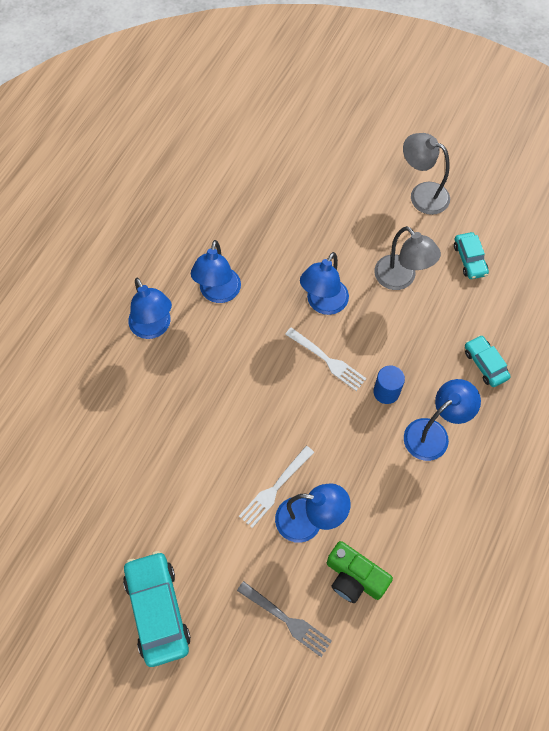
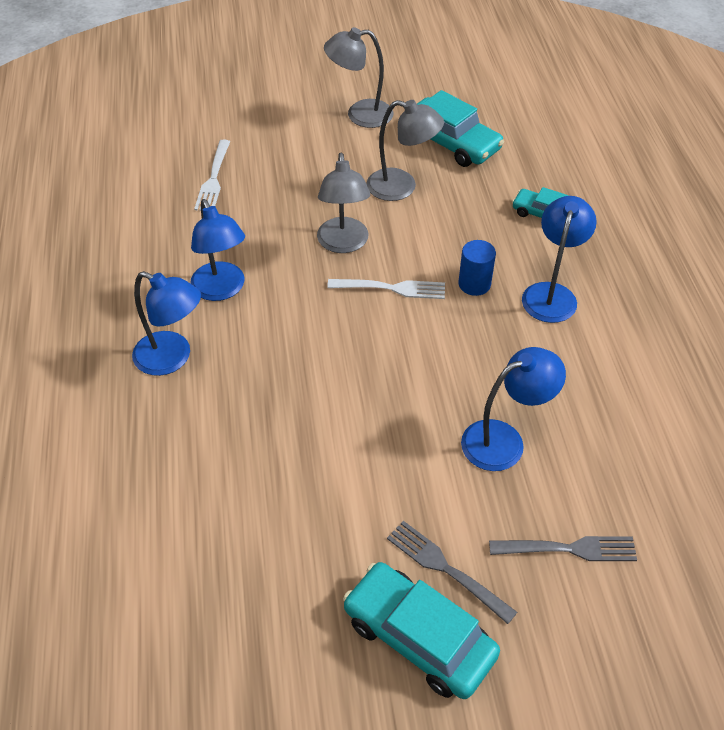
camera: 35 degrees left, 15 degrees down
white fork [239,446,314,528] -> white fork moved to [194,140,230,211]
blue lamp [300,252,349,315] -> grey lamp [317,153,370,253]
green camera [327,541,393,603] -> none
turquoise car [454,232,489,279] -> turquoise car [417,90,504,167], size x1.74
none -> grey fork [387,521,517,624]

